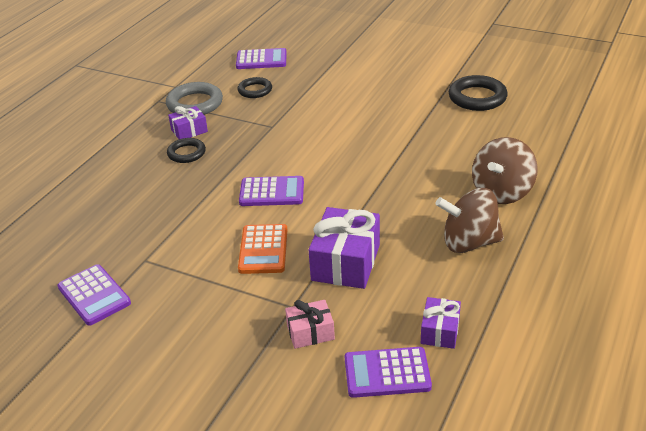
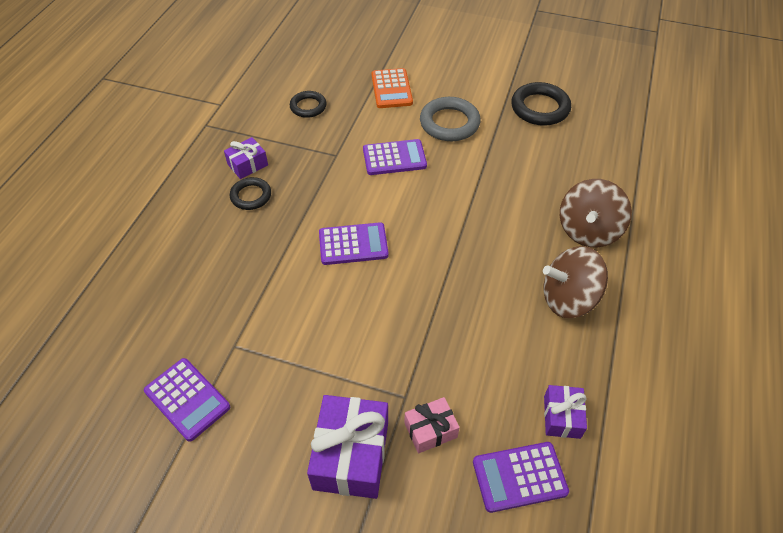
camera: 10 degrees left, 15 degrees up
grey ring [166,82,223,115] -> grey ring moved to [420,97,481,141]
purple calculator [236,48,287,69] -> purple calculator moved to [363,139,427,175]
orange calculator [238,224,287,274] -> orange calculator moved to [371,68,413,108]
purple gift [309,207,380,289] -> purple gift moved to [307,395,388,499]

